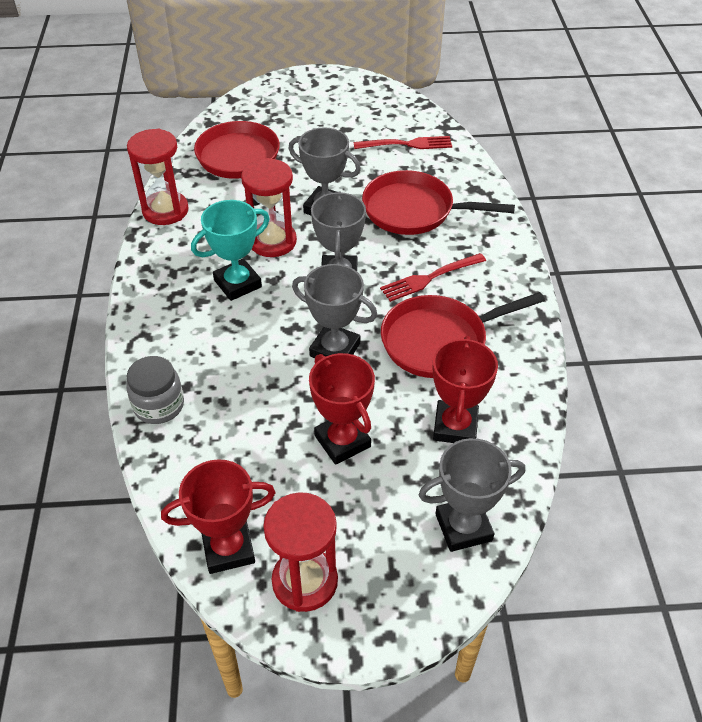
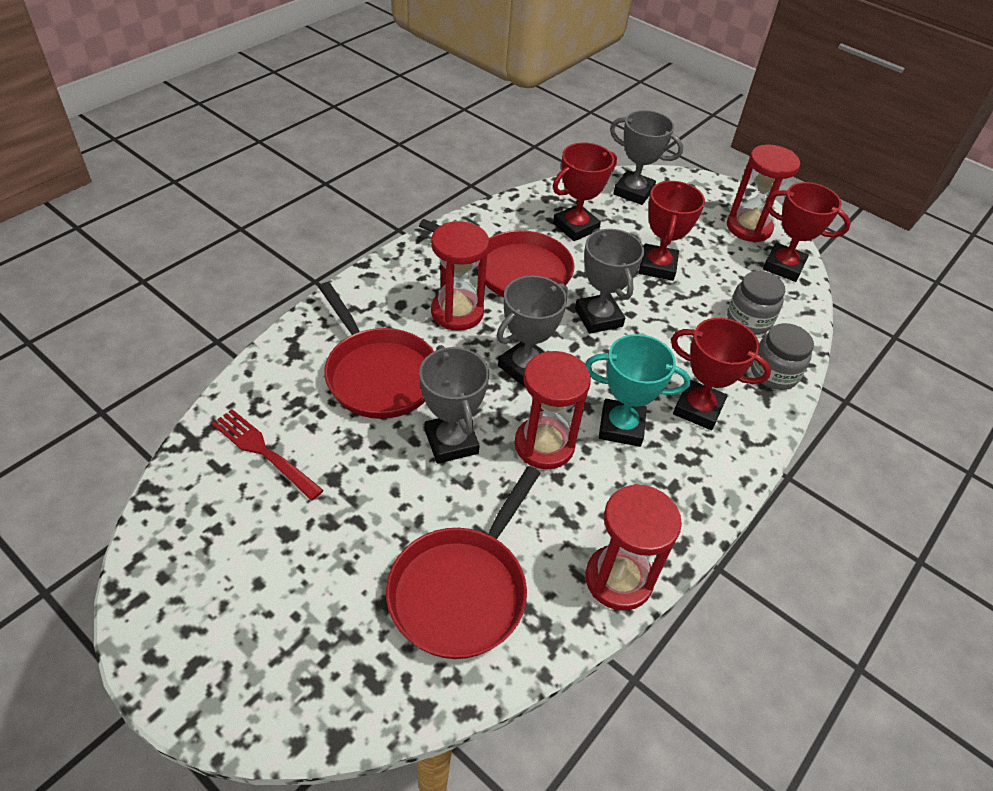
camera: 140 degrees left, 0 degrees up
red fork [380,253,486,302] -> red hourglass [431,221,489,331]
none -> red trophy [671,318,771,430]
none -> grey jar [727,271,785,334]

